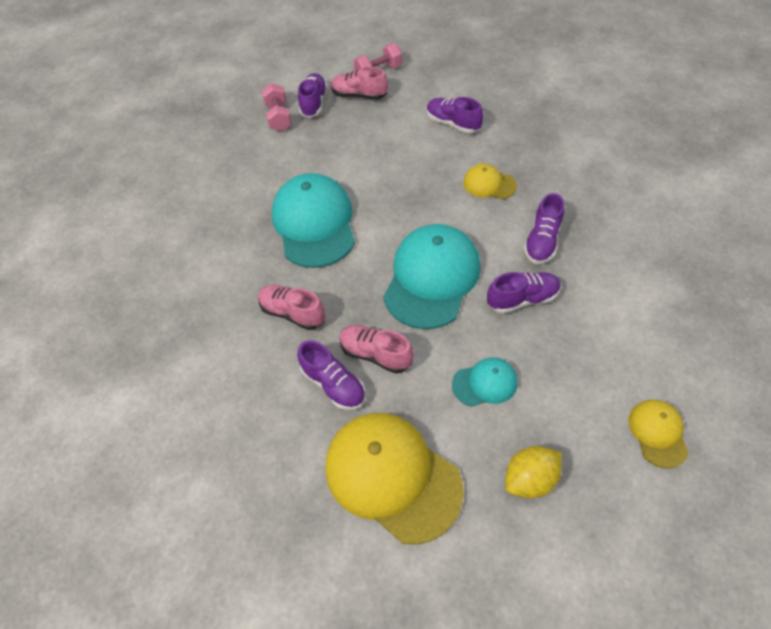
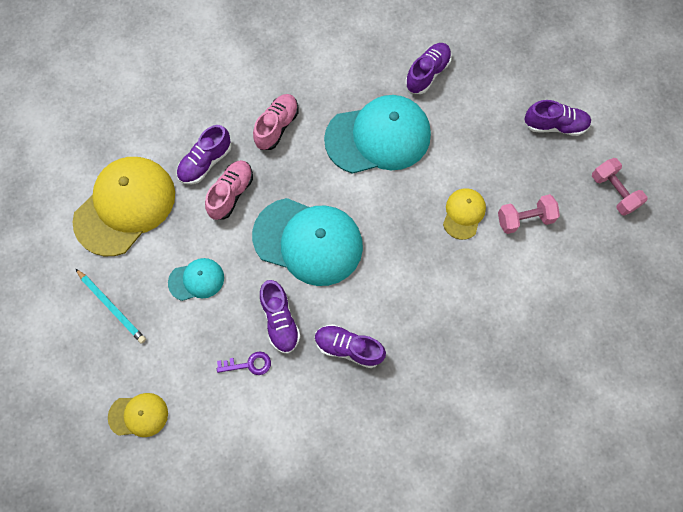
camera: 85 degrees right, 15 degrees up
pink dumbbell [262,83,292,131] -> pink dumbbell moved to [498,194,560,234]
pink shoe [331,67,388,100] -> none
purple shoe [427,97,483,134] -> purple shoe moved to [405,43,452,94]
turquoise cap [452,357,518,407] -> turquoise cap turned 90 degrees counterclockwise [168,258,224,301]
yellow cap [463,164,517,199] -> yellow cap moved to [443,188,486,240]
yellow lemon [505,446,562,498] -> turquoise pencil [76,269,146,344]
none -> purple key [217,351,271,375]

